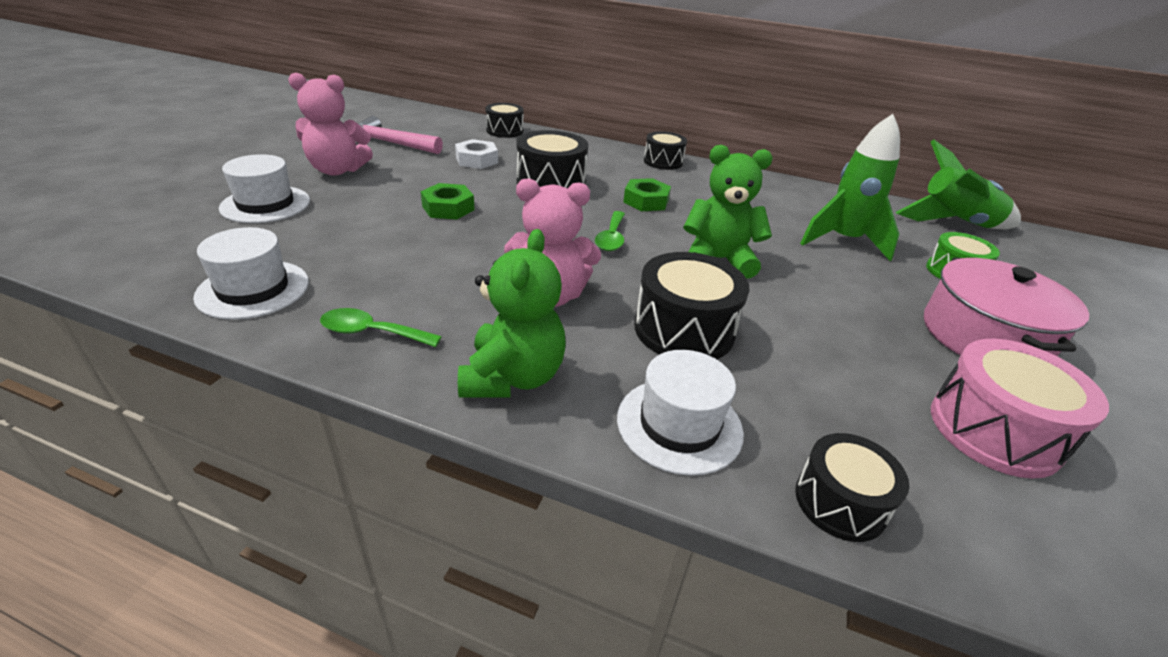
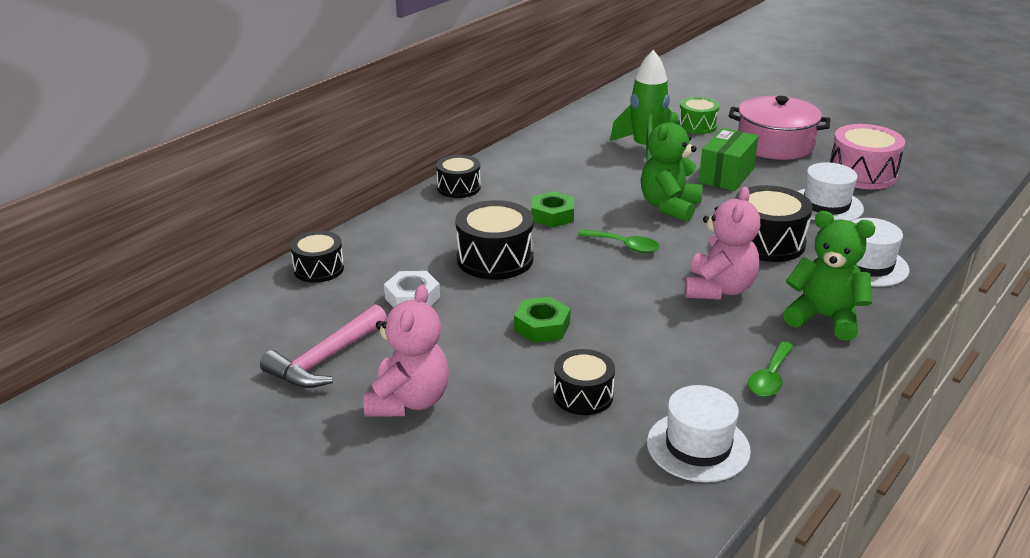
camera: 70 degrees left, 5 degrees down
white hat [219,154,310,223] -> white hat moved to [797,162,864,221]
black drum [795,433,909,542] -> black drum moved to [554,349,615,415]
green rocket [896,140,1021,229] -> none
none -> green box [699,128,759,191]

